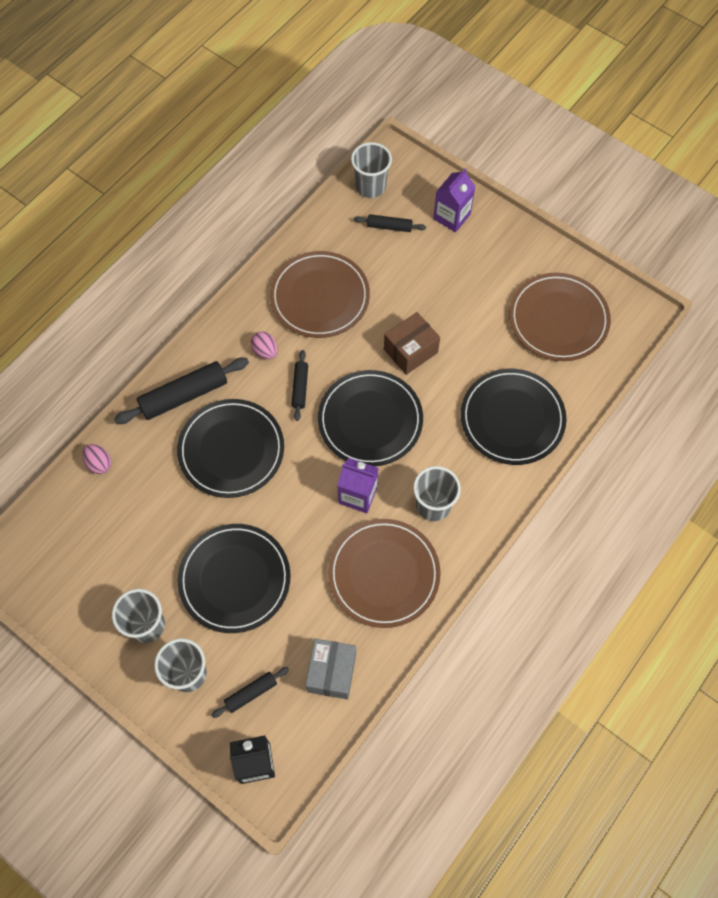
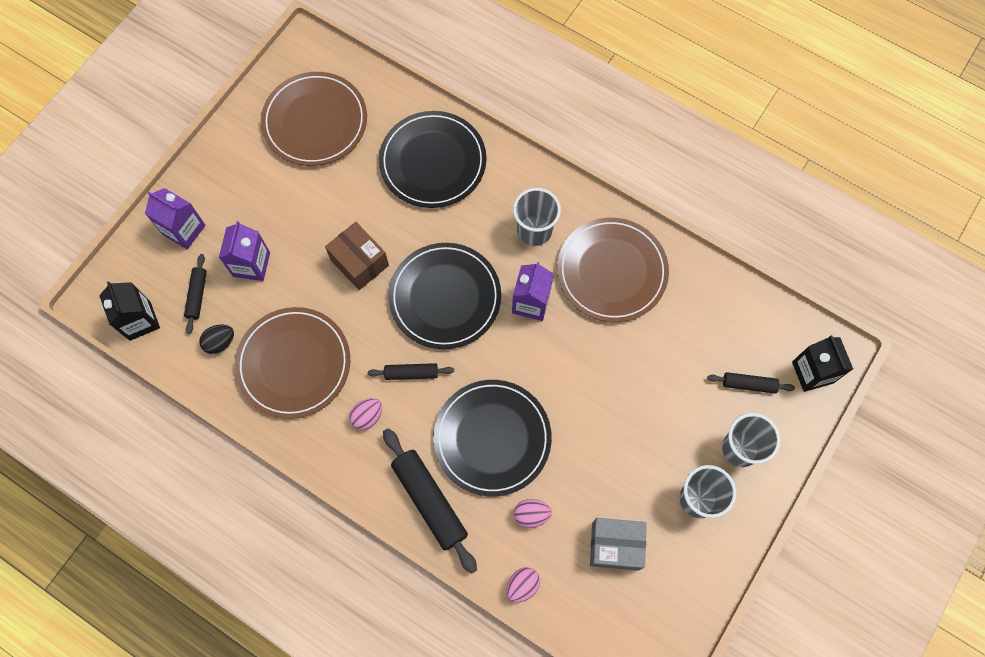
camera: 95 degrees left, 5 degrees up
black plate [178,524,291,633] -> none
black rolling pin [212,667,289,718] -> black rolling pin turned 45 degrees counterclockwise [707,372,795,394]
grey box [306,639,356,699] -> grey box moved to [590,518,647,571]
grey cup [351,142,392,198] -> black carton [99,281,160,341]
none -> black egg [199,325,234,354]
none -> purple carton [219,221,270,281]
none -> pink egg [514,499,552,528]

